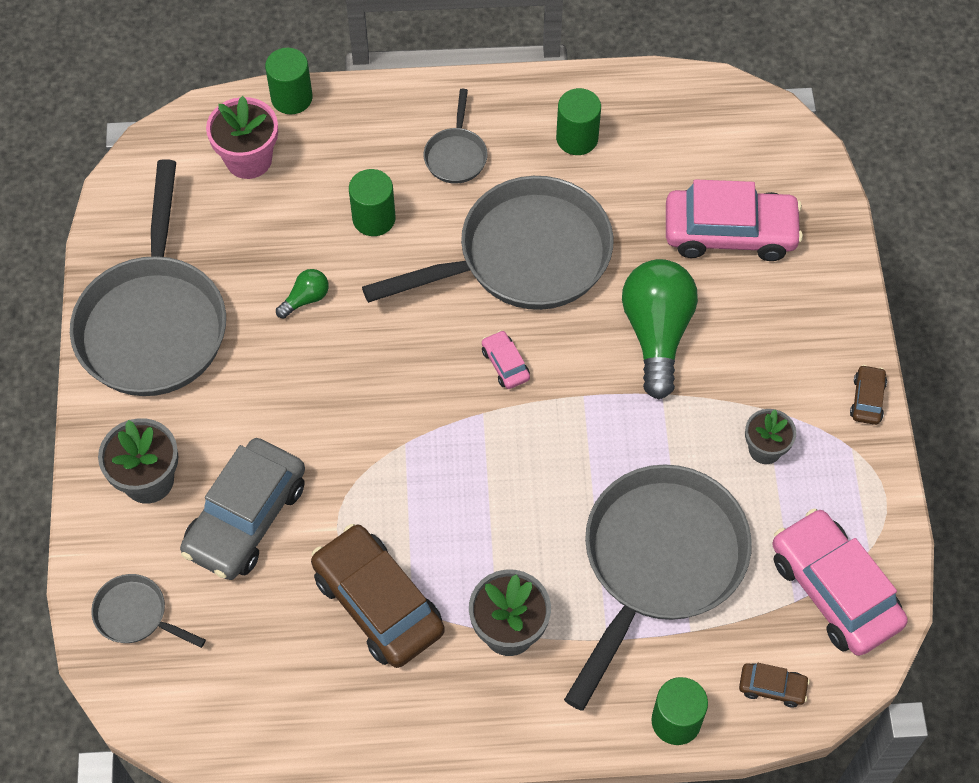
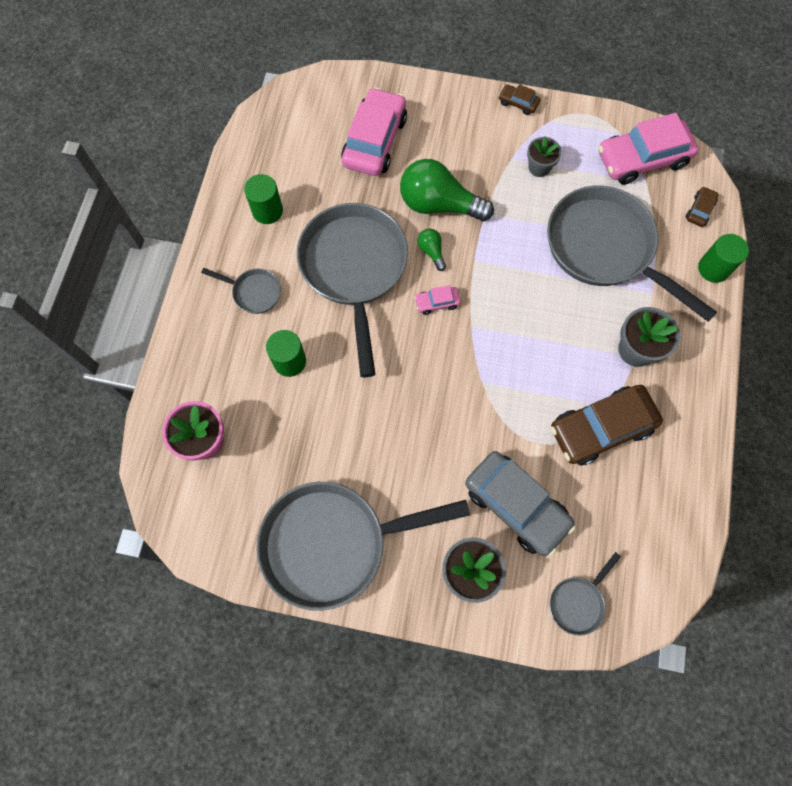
camera: 75 degrees left, 10 degrees up
grey pan [70,159,226,396] -> grey pan turned 150 degrees clockwise [256,482,470,611]
green cylinder [265,48,313,114] -> none
green light bulb [276,269,329,319] -> green light bulb moved to [417,229,446,271]

